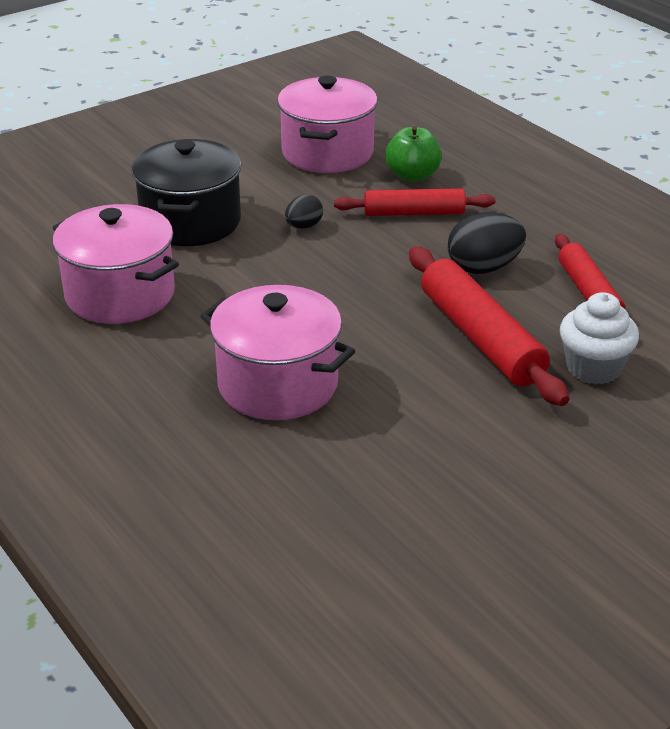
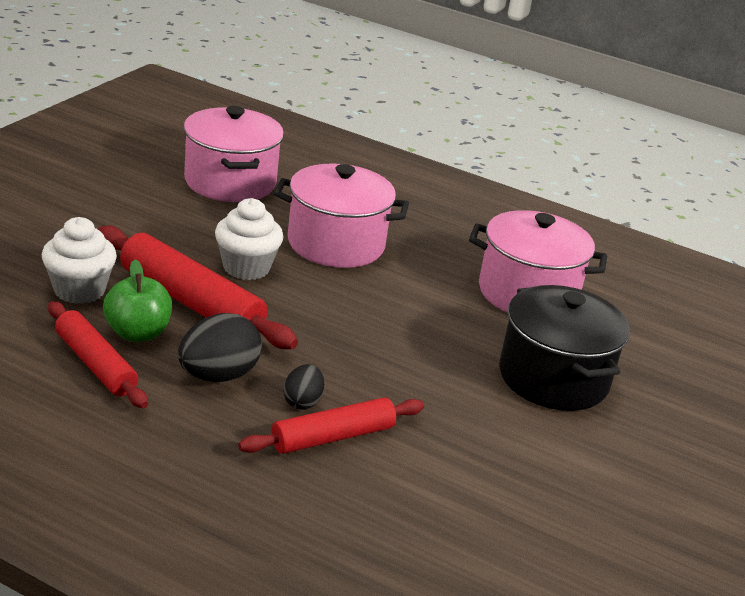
camera: 150 degrees right, 5 degrees down
pink pot [277,76,378,173] -> pink pot moved to [184,106,284,202]
black egg [285,195,323,229] -> black egg moved to [283,364,324,410]
green apple [385,126,442,182] -> green apple moved to [103,260,172,342]
none -> white cupcake [215,198,284,280]

